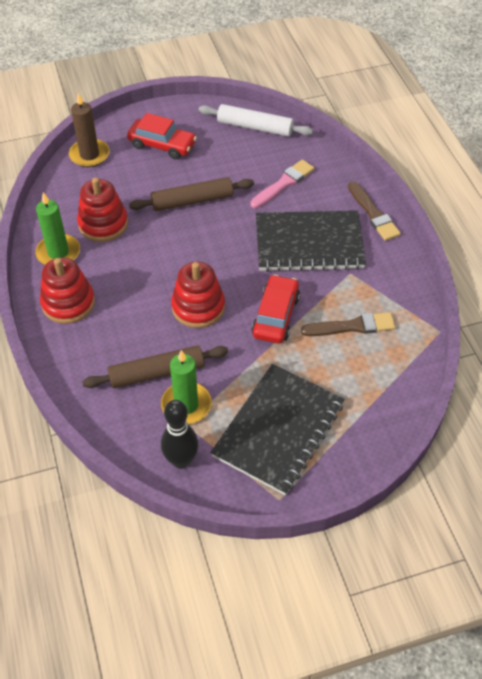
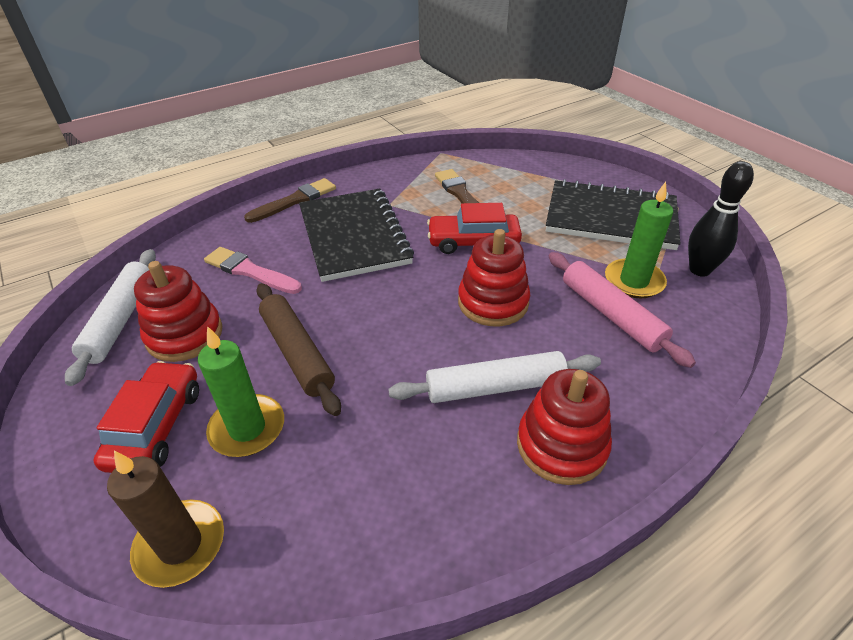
camera: 105 degrees left, 10 degrees down
green candle [35,192,80,265] -> green candle moved to [198,326,284,457]
red stacking toy [77,178,128,242] -> red stacking toy moved to [134,261,222,362]
brown rolling pin [82,346,228,388] -> pink rolling pin [549,252,696,368]
none -> white rolling pin [388,351,601,403]

